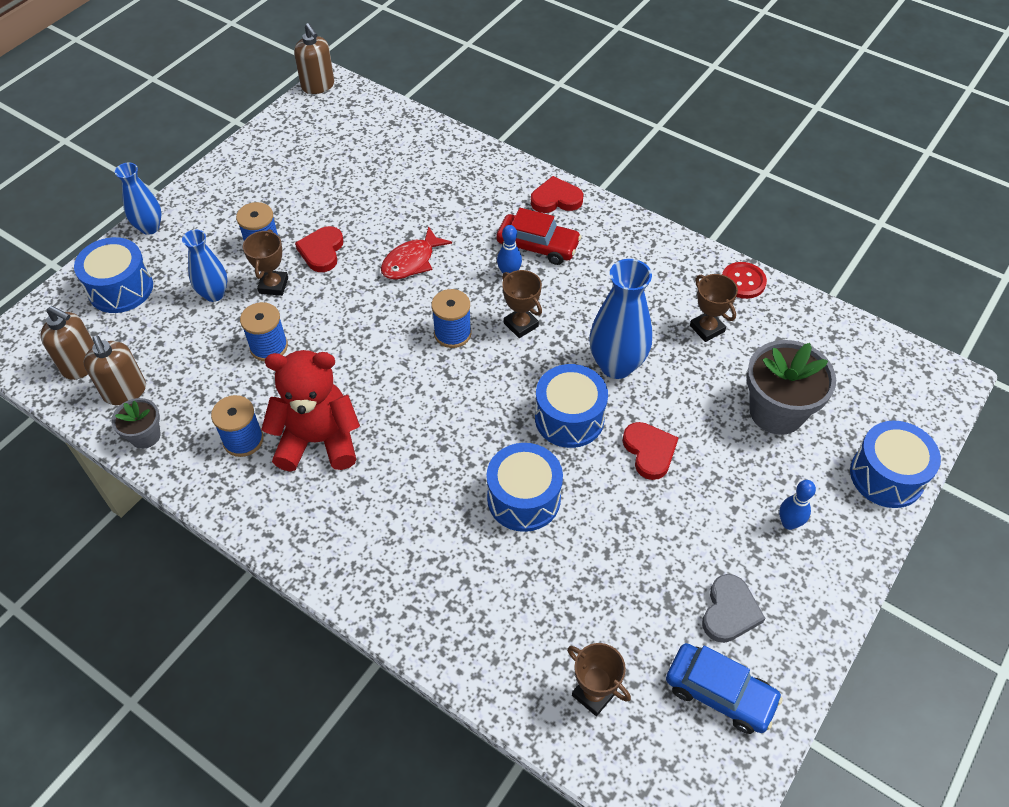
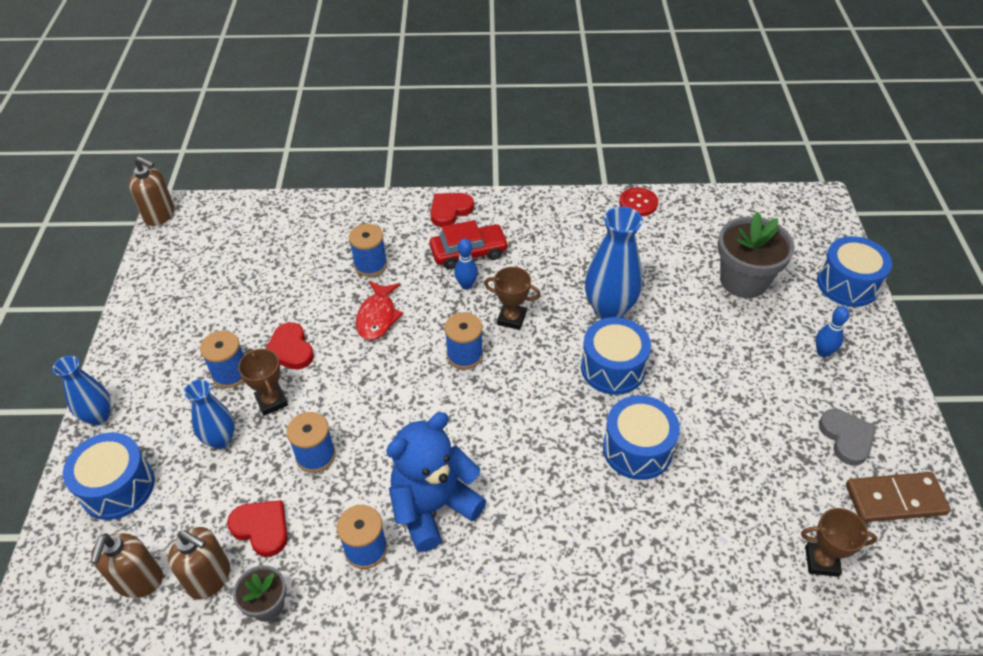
camera: 35 degrees left, 5 degrees down
brown soap dispenser [40,306,94,380] -> brown soap dispenser turned 105 degrees clockwise [90,533,163,598]
red teddy bear [261,350,360,471] -> blue teddy bear [386,412,486,552]
red heart [622,422,678,480] -> red heart moved to [227,500,288,557]
blue car [666,643,783,734] -> brown domino [846,472,951,522]
brown trophy [690,274,738,342] -> none
none -> blue spool [349,224,387,277]

